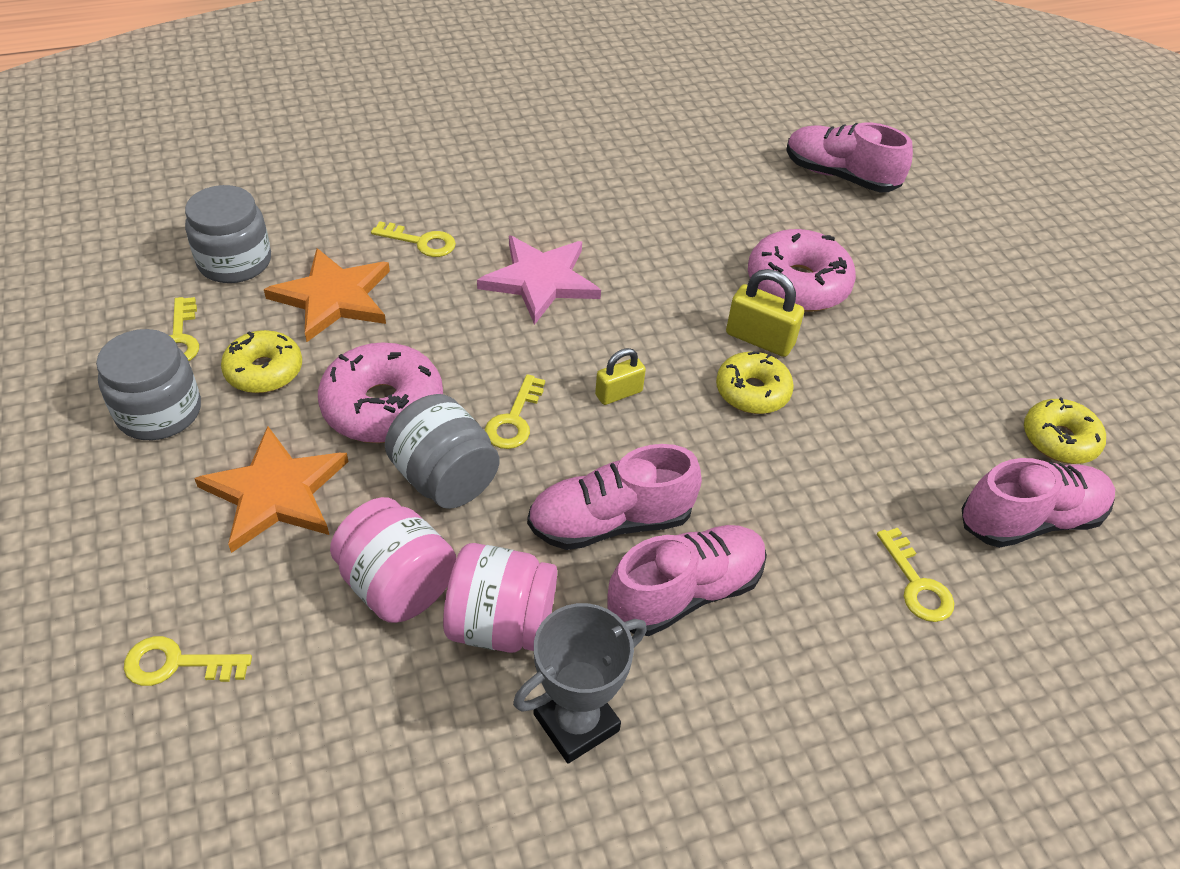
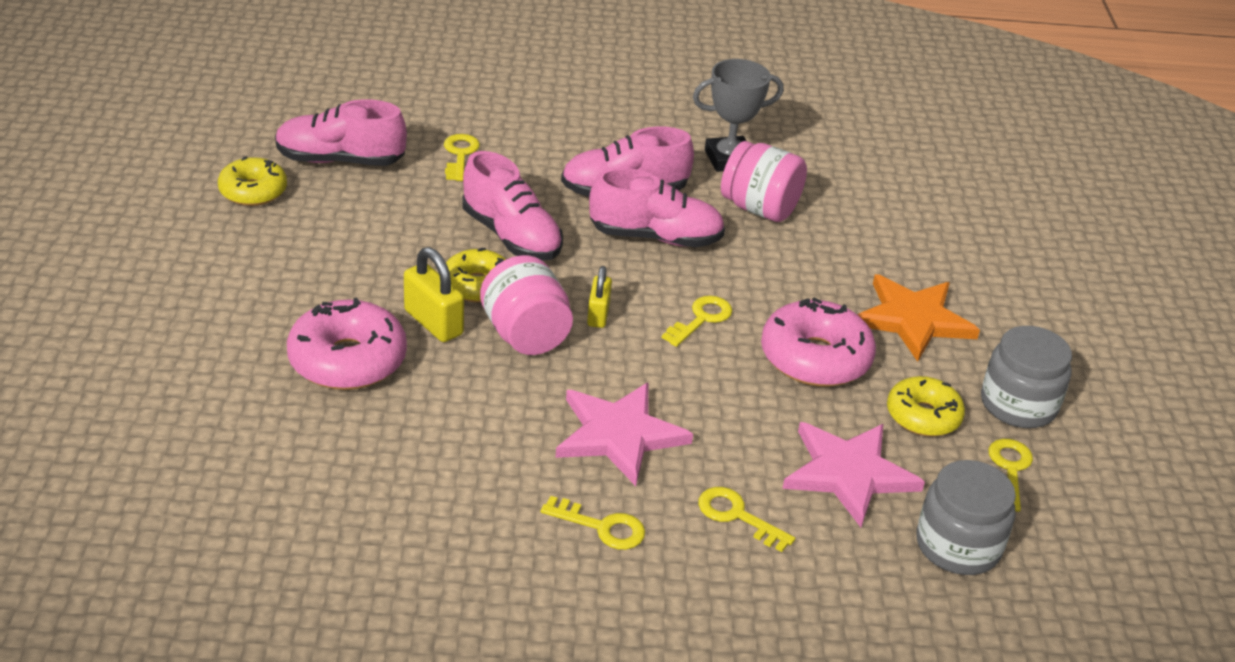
camera: 160 degrees left, 10 degrees down
yellow key [124,636,252,686] -> yellow key moved to [541,496,645,550]
orange star [264,248,390,342] -> pink star [782,422,925,527]
pink jar [330,497,456,623] -> pink jar moved to [480,255,573,355]
grey jar [385,394,499,509] -> none
yellow padlock [595,348,646,405] -> yellow padlock turned 75 degrees counterclockwise [587,266,612,328]
pink shoe [786,122,913,192] -> pink shoe moved to [462,151,563,261]

